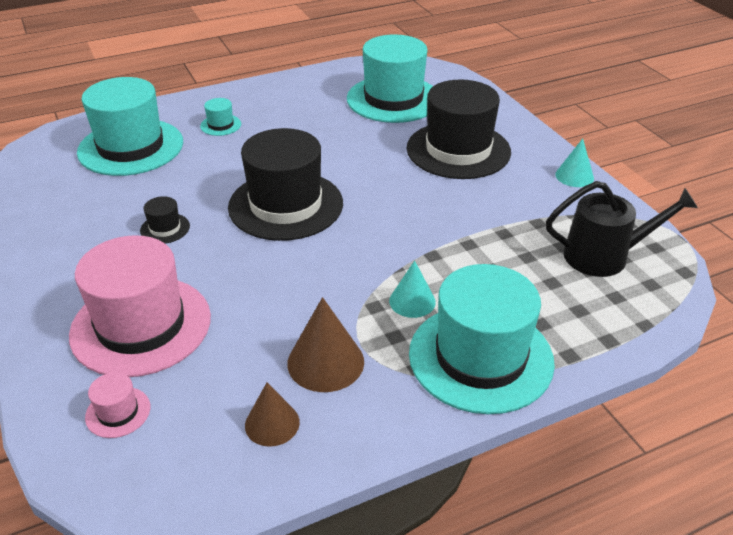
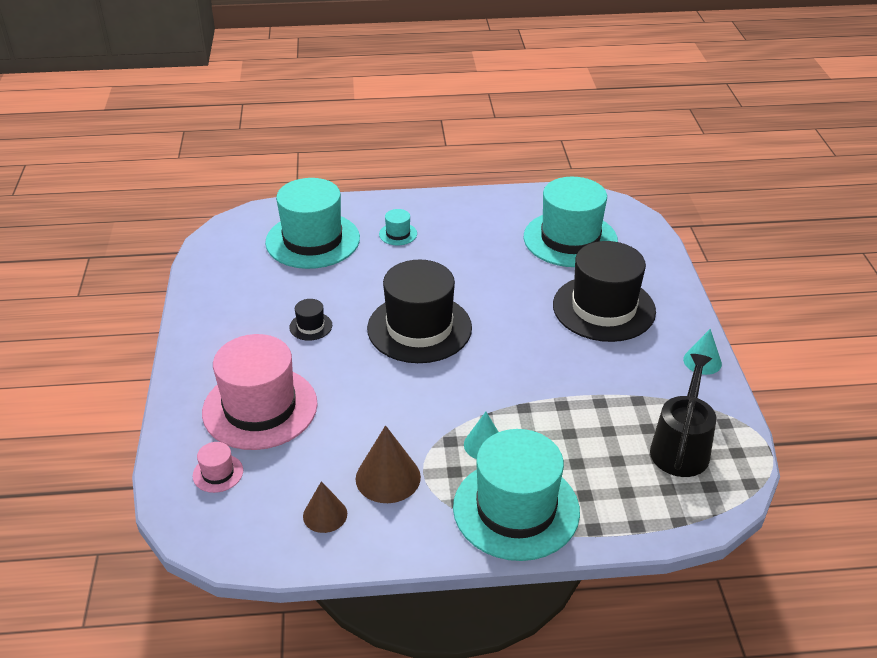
camera: 20 degrees right, 0 degrees up
black watering can [546,181,698,277] -> black watering can turned 90 degrees counterclockwise [650,354,716,477]

